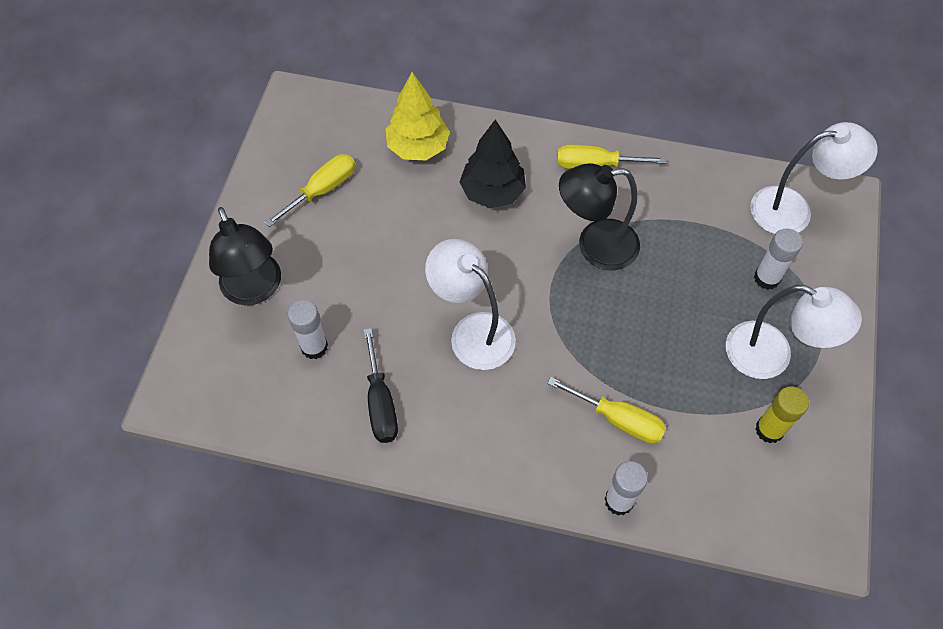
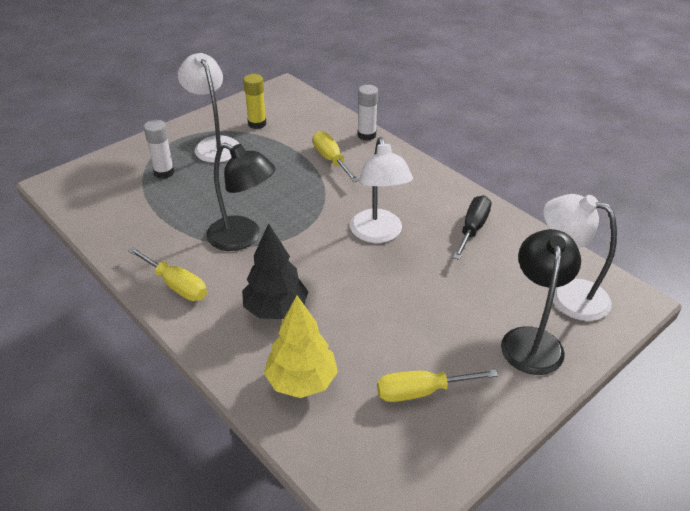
camera: 145 degrees left, 20 degrees down
white glue stick [288,300,328,359] -> none
white lamp [750,122,878,234] -> white lamp moved to [543,194,617,321]

